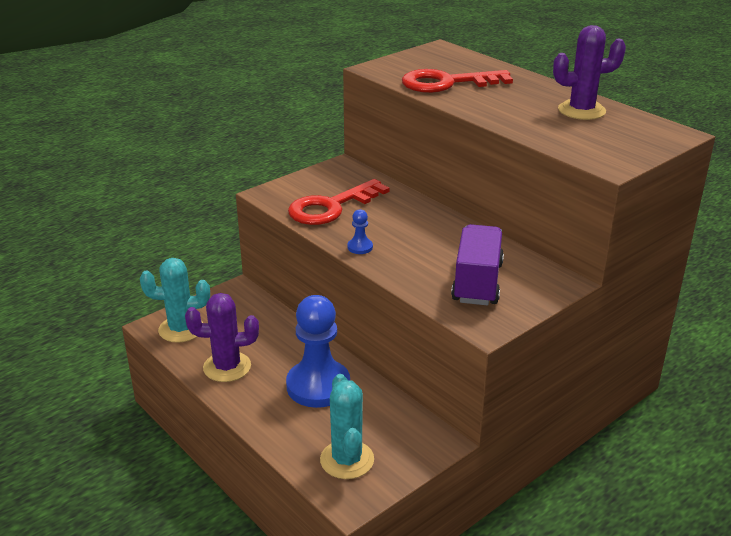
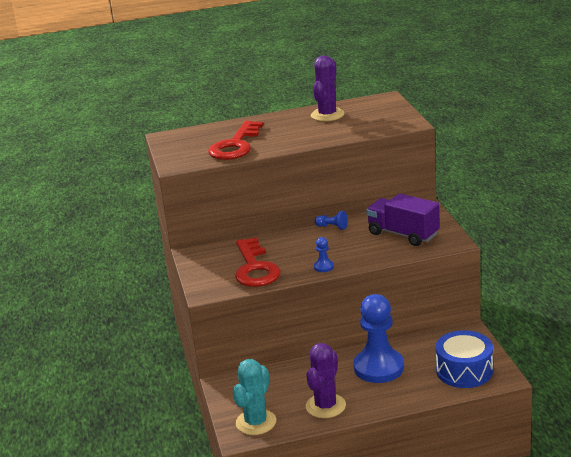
camera: 60 degrees left, 5 degrees down
turquoise cactus [320,374,374,479] -> blue drum [436,330,493,388]
none -> blue pawn [315,211,348,230]

